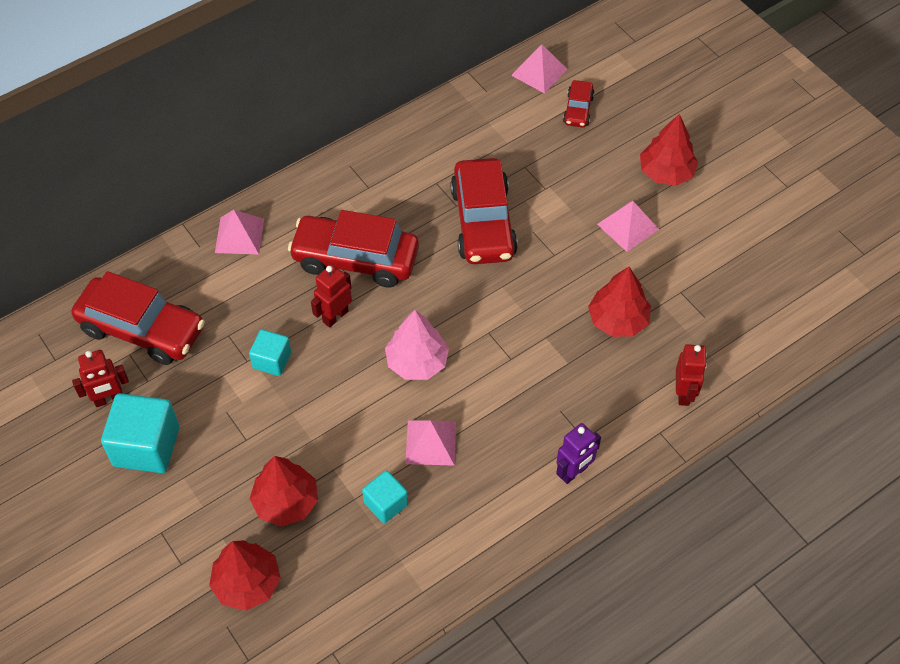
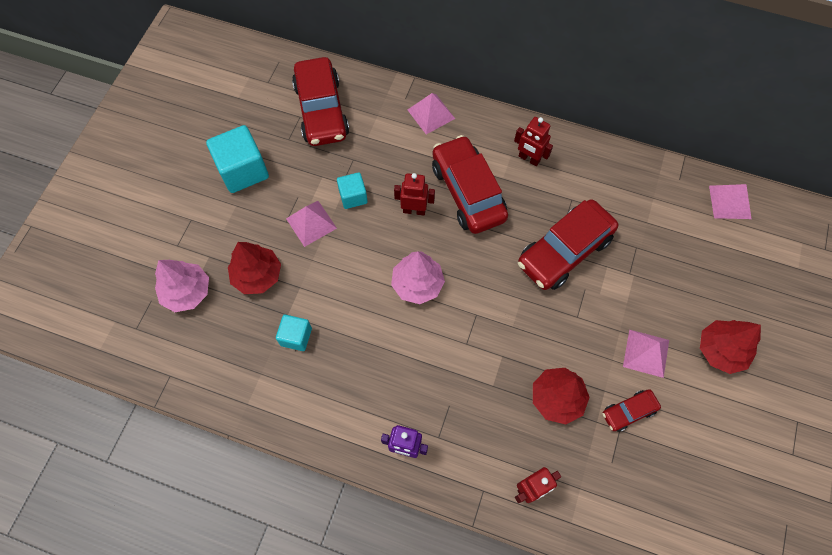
camera: 55 degrees right, 10 degrees up
red robot [72,350,129,407] -> red robot moved to [514,117,553,166]
red tree [209,540,281,610] -> pink tree [155,260,209,312]
pink pyramid [405,420,456,466] -> pink pyramid moved to [286,201,337,247]
red car [563,80,594,127] -> red car moved to [603,389,661,432]

